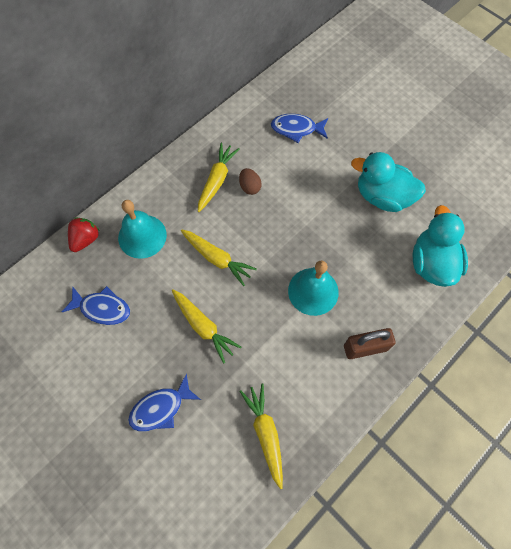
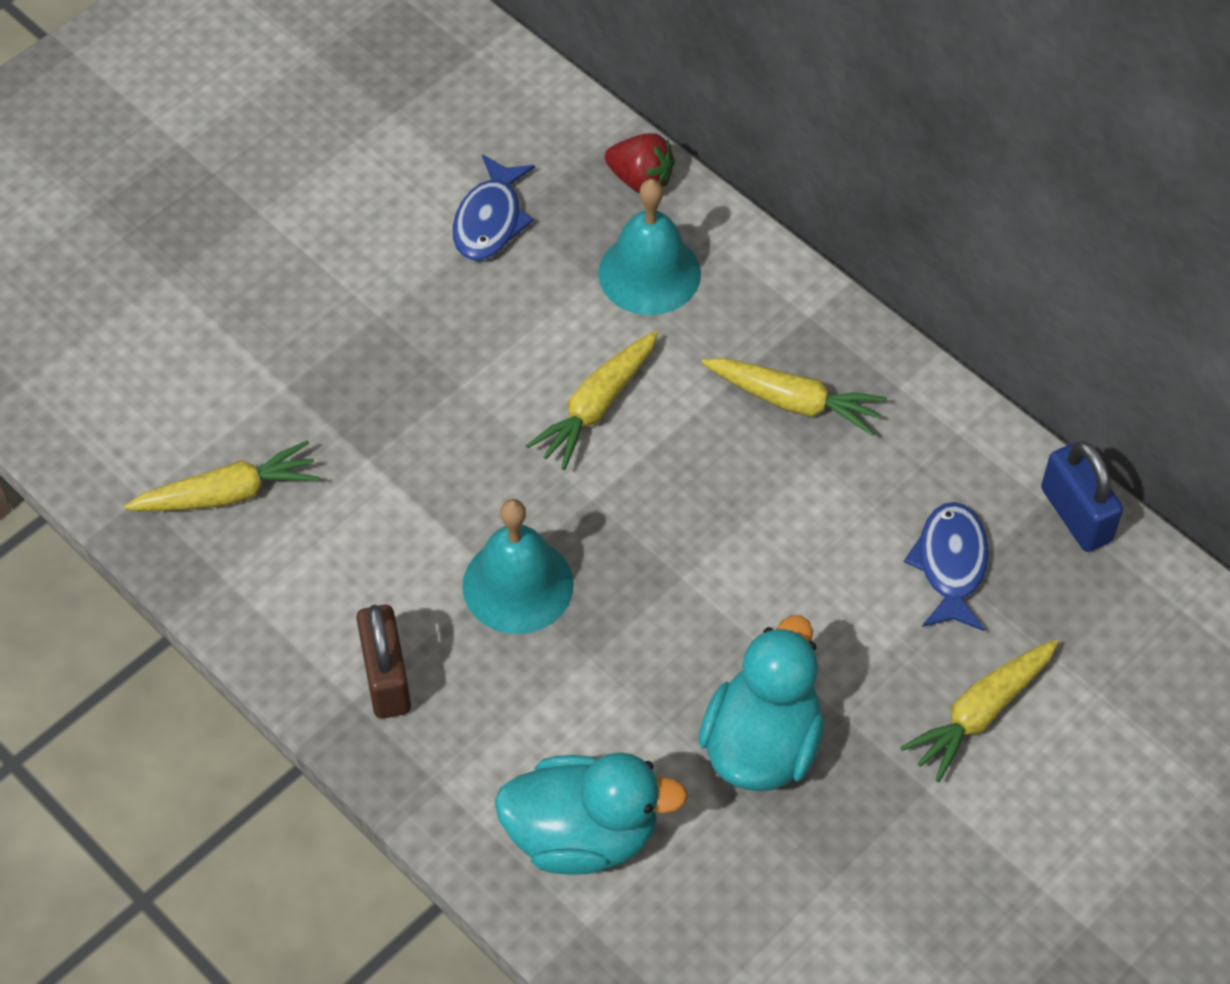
camera: 90 degrees right, 10 degrees down
blue fish [128,374,201,431] -> none
yellow carrot [172,289,241,364] -> yellow carrot moved to [900,640,1058,782]
brown egg [239,168,262,195] -> none
none -> blue padlock [1041,441,1123,552]

